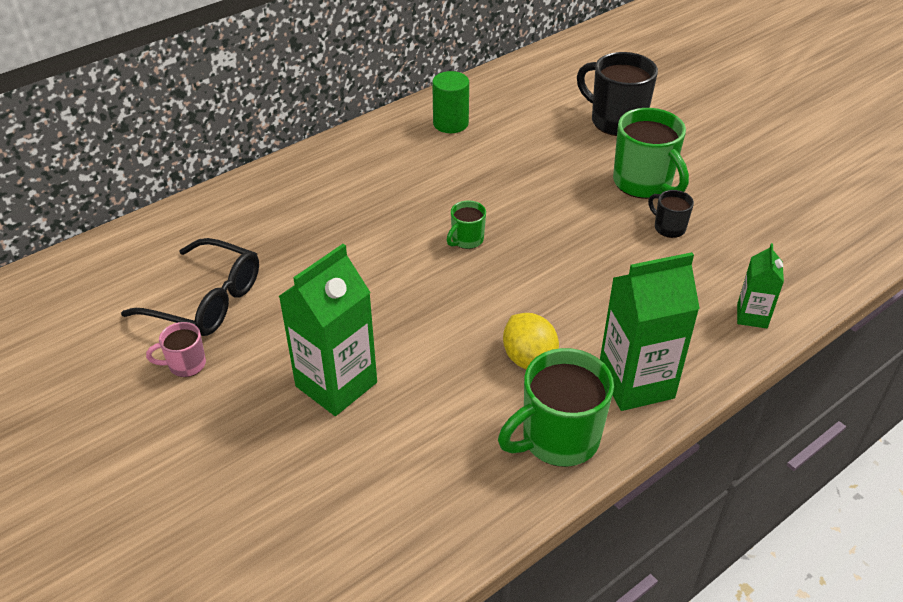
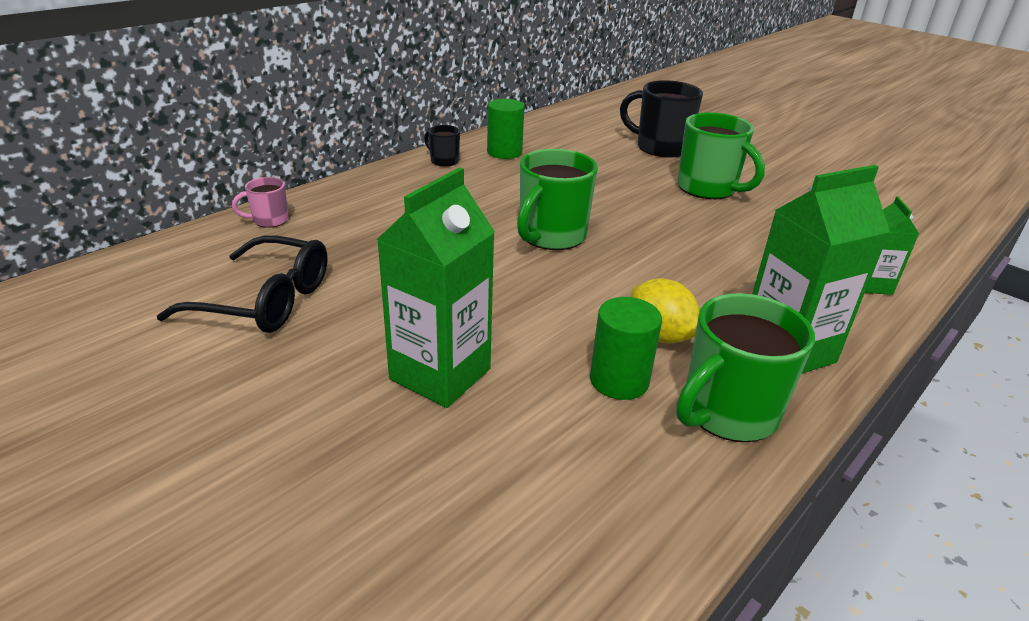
camera: 10 degrees left, 10 degrees down
pink mug [146,322,206,377] -> pink mug moved to [232,177,288,228]
green mug [447,200,486,249] -> green mug [517,149,598,250], size x1.97
black mug [648,190,694,238] -> black mug moved to [424,125,460,167]
none -> green cylinder [590,297,662,400]

